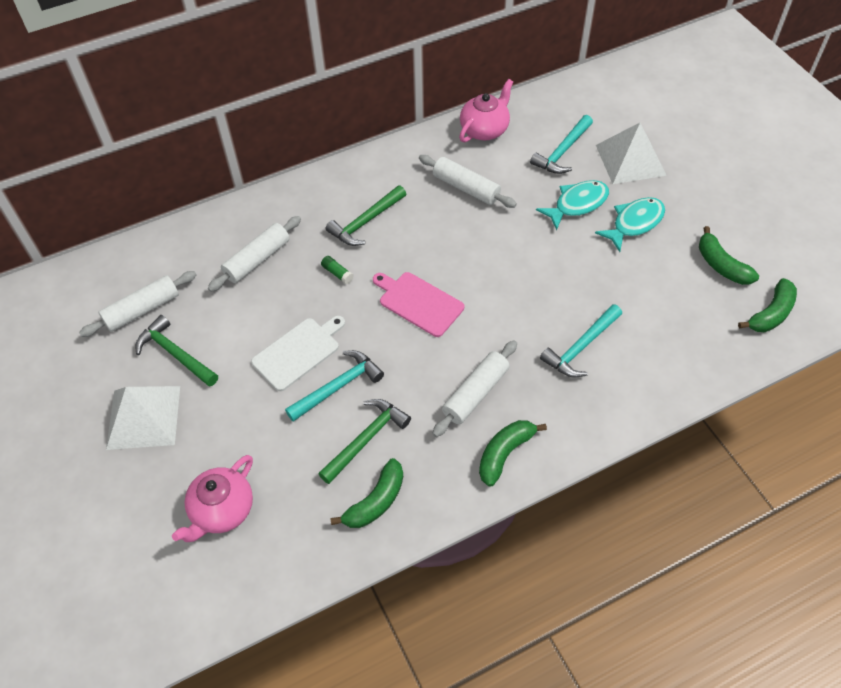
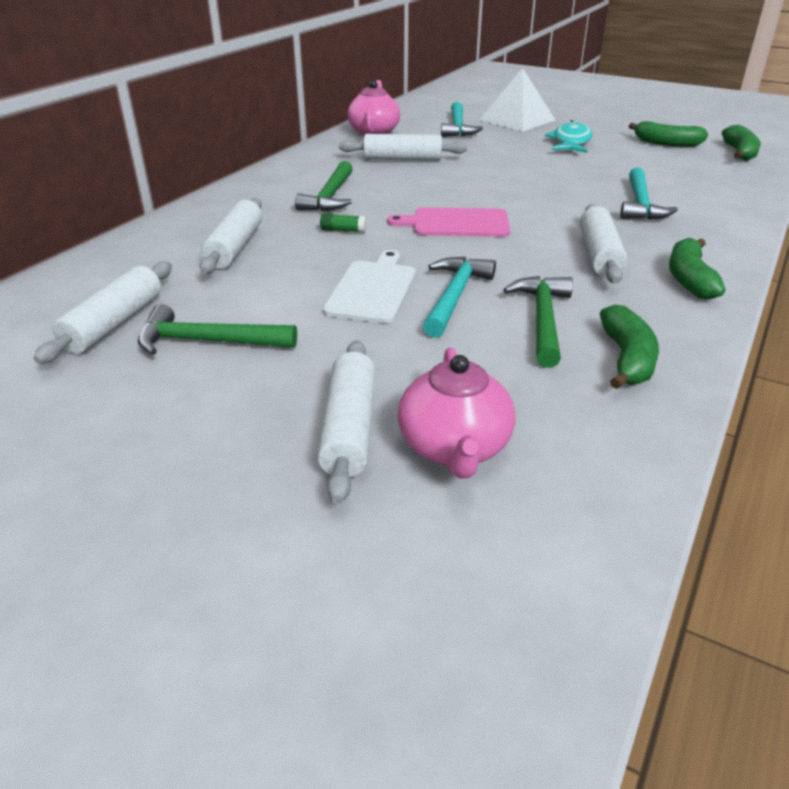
camera: 35 degrees left, 20 degrees down
white pyramid [106,386,180,450] -> none
turquoise fish [536,180,609,230] -> none
none -> white rolling pin [317,340,375,504]

